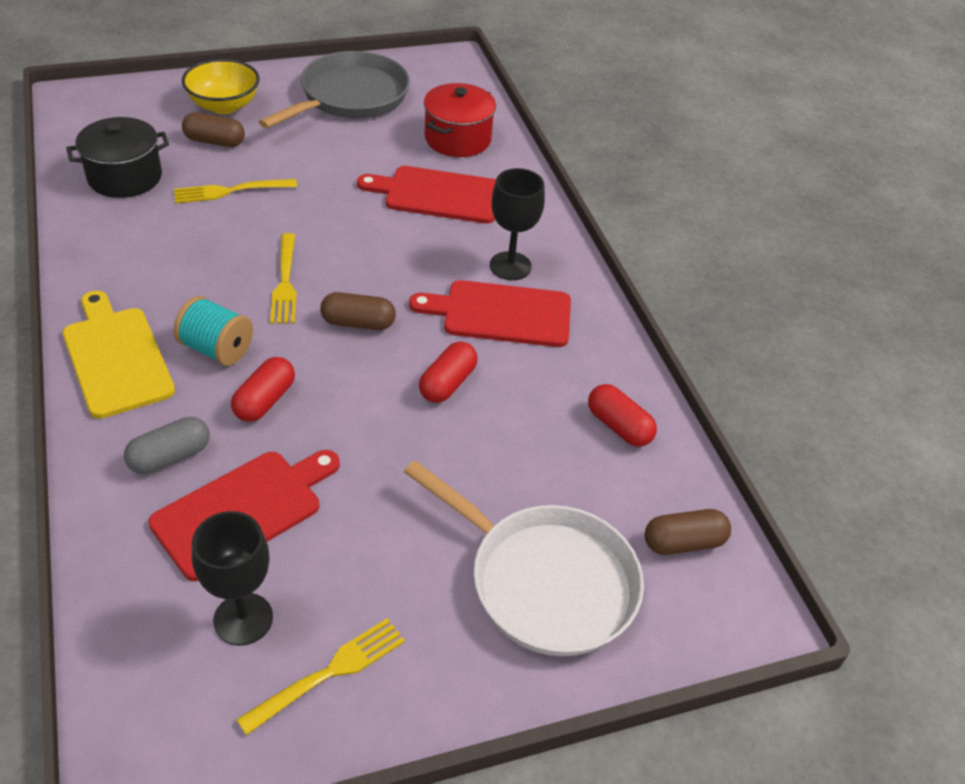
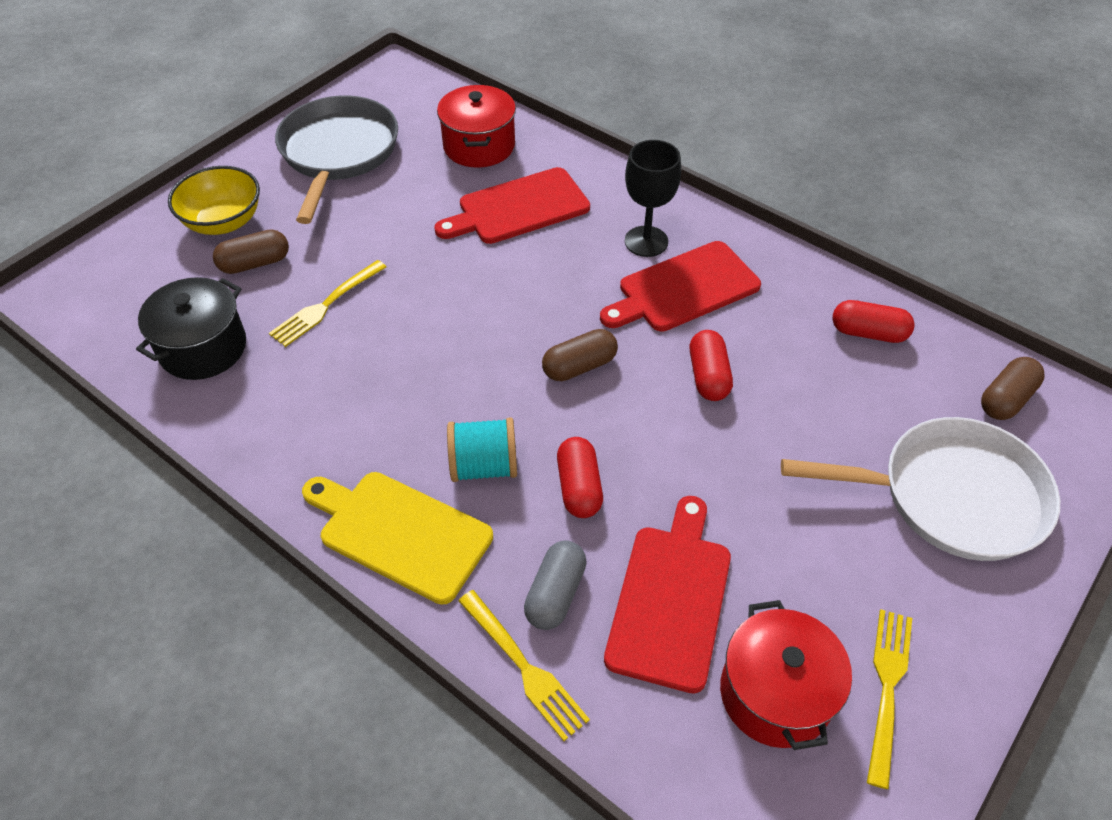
camera: 30 degrees left, 5 degrees up
black goblet [192,511,273,646] -> red pot [720,600,852,750]
yellow fork [270,233,297,324] -> yellow fork moved to [458,590,590,741]

